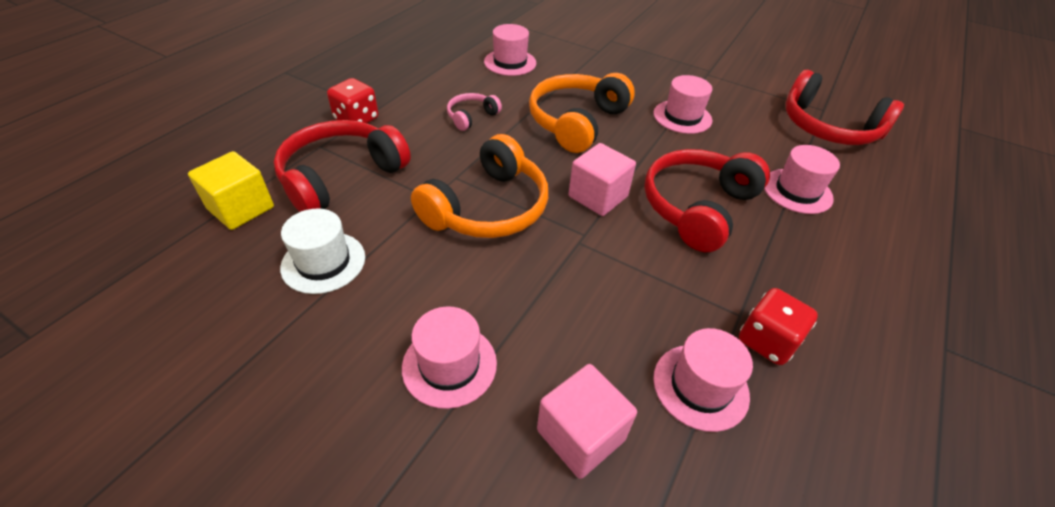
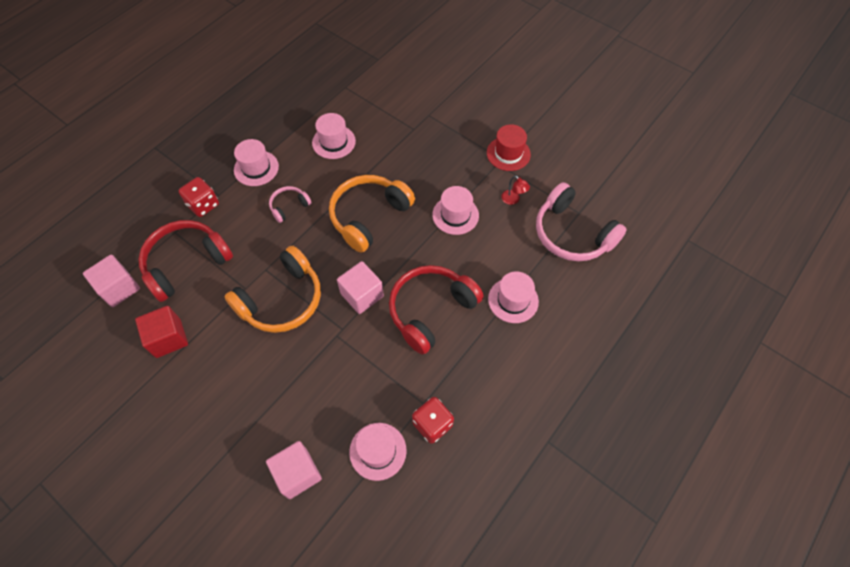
camera: 10 degrees right, 15 degrees up
yellow cube [188,151,274,230] -> pink cube [83,255,140,307]
white hat [280,209,365,294] -> red cube [135,306,188,358]
pink hat [402,306,497,409] -> pink hat moved to [234,139,279,186]
red headphones [786,70,904,145] -> pink headphones [536,182,627,261]
none -> red hat [487,124,531,171]
none -> red lamp [501,175,530,205]

